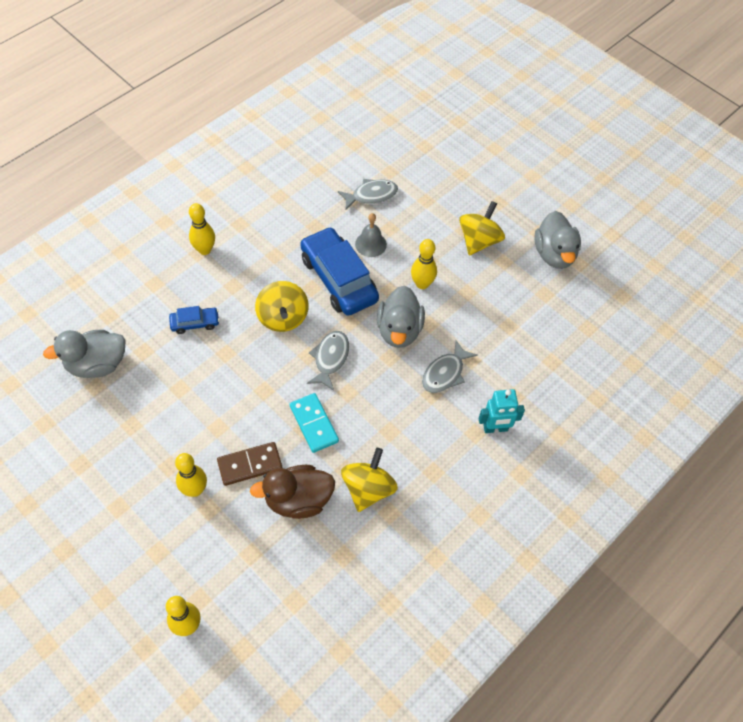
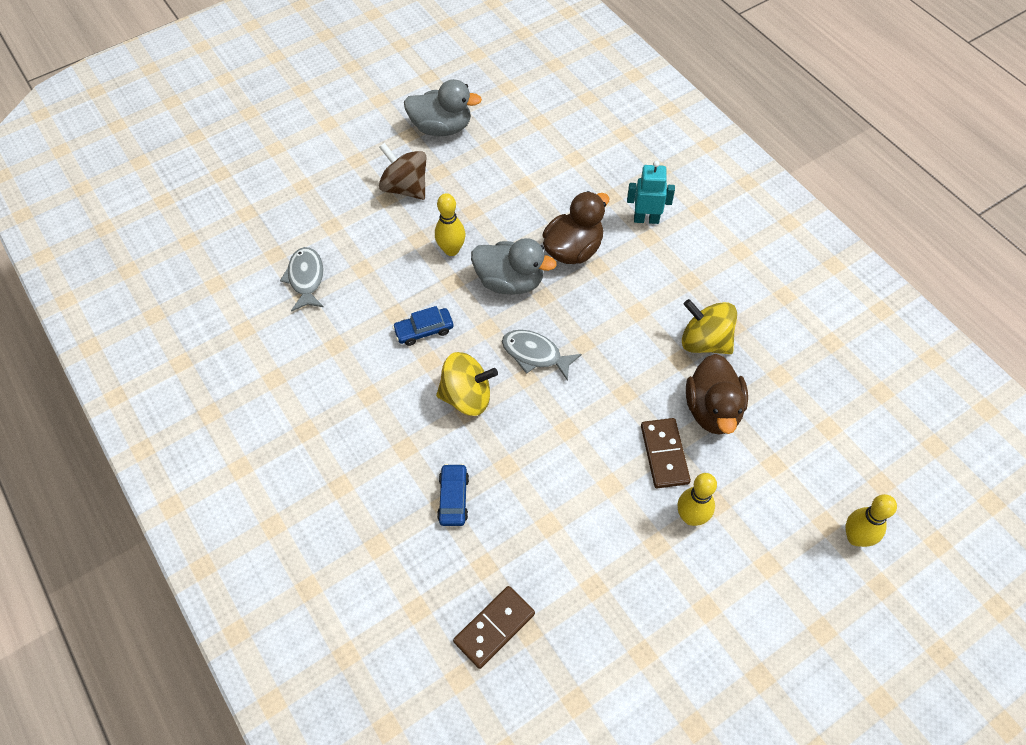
camera: 75 degrees left, 0 degrees up
grey duck [43,330,125,378] -> brown domino [453,586,535,669]
yellow bowling pin [189,203,215,255] -> none
turquoise domino [290,393,339,453] -> none
blue car [300,227,379,316] -> blue car [392,306,453,346], size x0.47
grey bell [355,213,387,257] -> none
grey fish [422,340,478,393] -> brown duck [543,191,609,264]
yellow spinning top [459,201,505,256] -> brown spinning top [379,143,426,200]
turquoise robot [479,389,525,433] -> turquoise robot turned 90 degrees counterclockwise [627,161,675,224]

